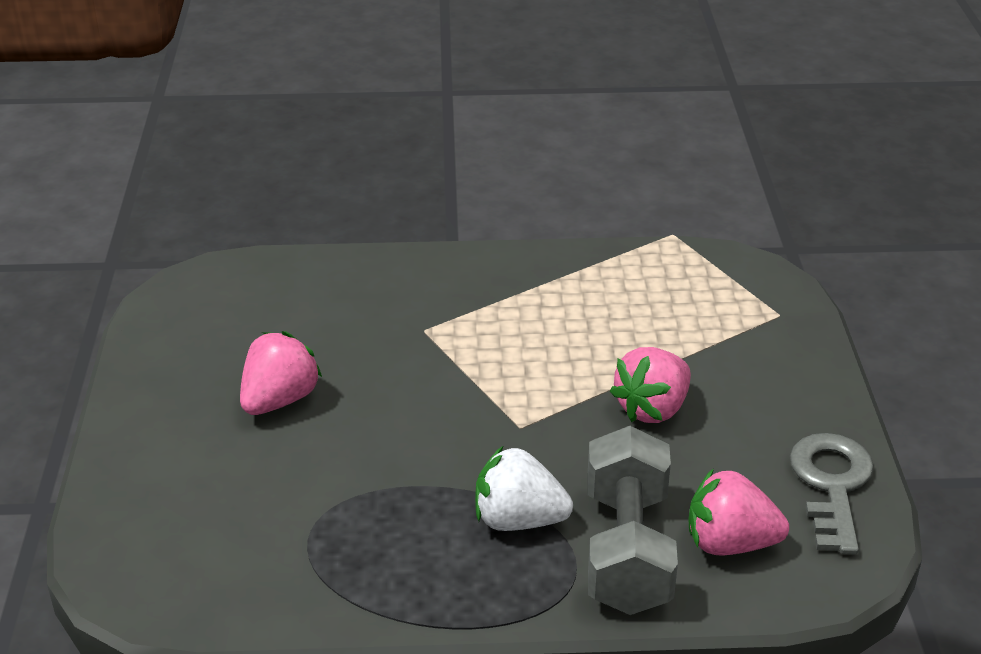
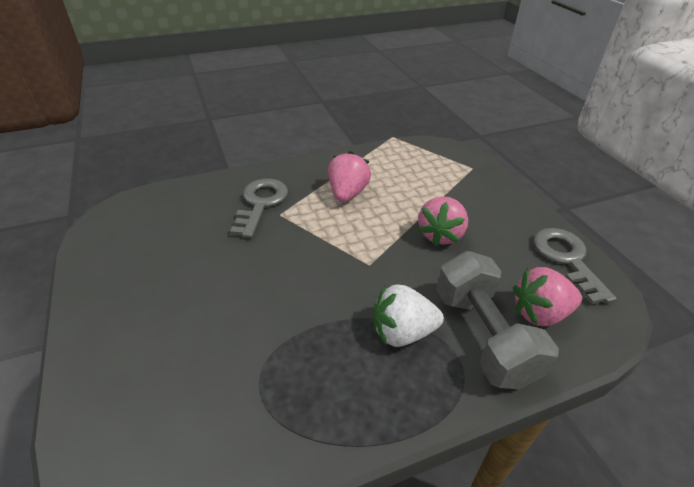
camera: 20 degrees left, 5 degrees up
pink strawberry [240,331,322,415] -> pink strawberry moved to [328,151,371,202]
none -> grey key [230,178,288,238]

